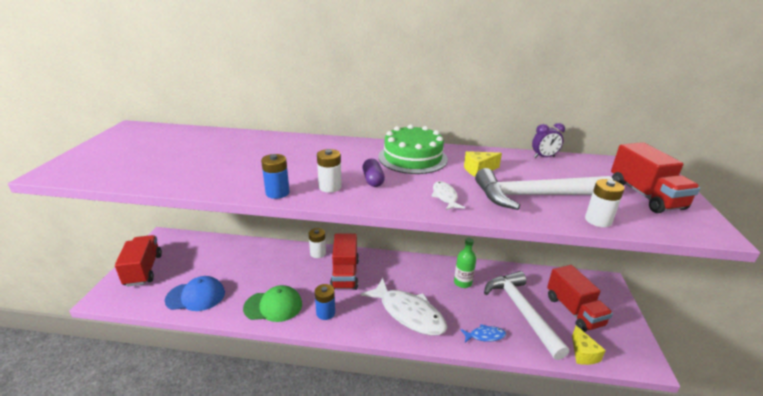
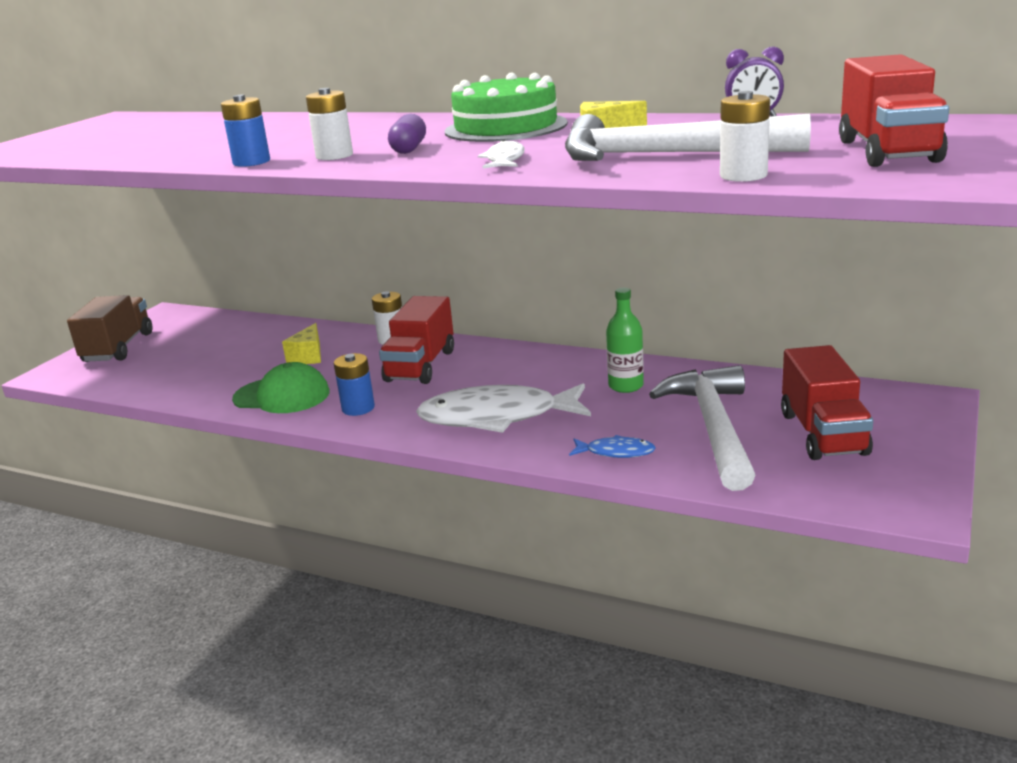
camera: 20 degrees right, 5 degrees down
red truck [115,235,162,287] -> brown truck [67,295,152,362]
blue cap [165,276,225,311] -> none
white fish [361,278,447,336] -> white fish turned 120 degrees clockwise [416,383,591,433]
yellow cheese [572,326,606,365] -> yellow cheese moved to [282,323,321,364]

